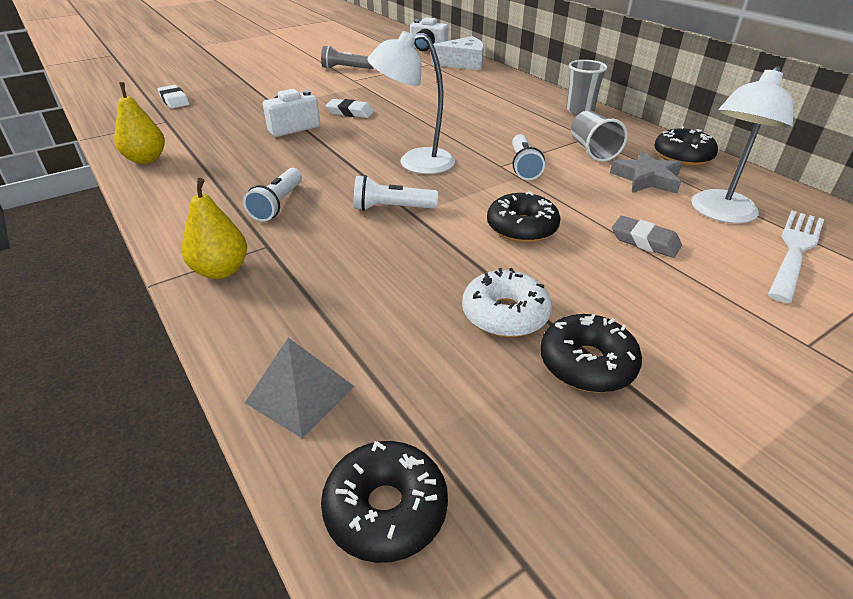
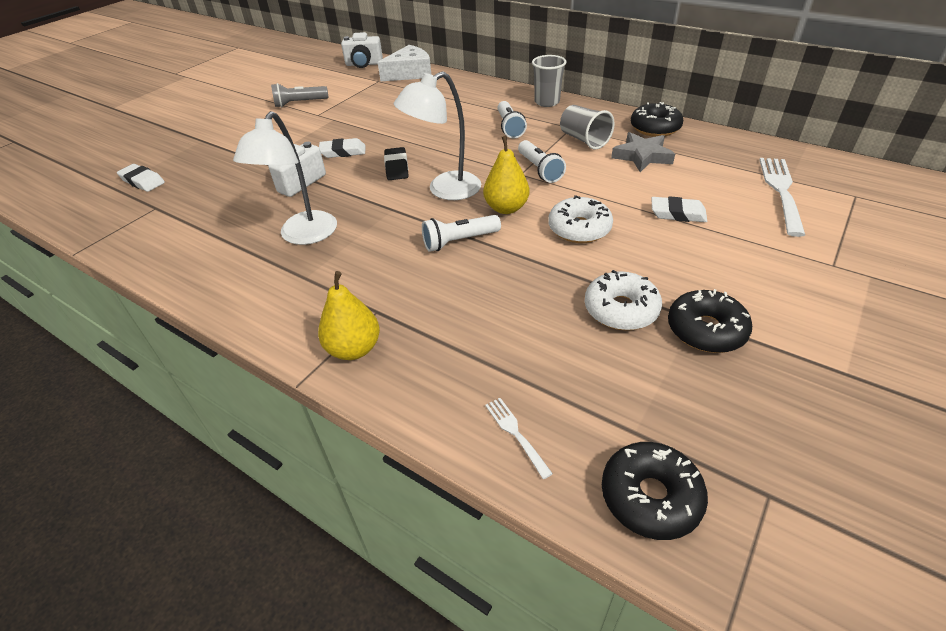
camera: 20 degrees left, 5 degrees up
yellow pear [114,82,165,164] -> yellow pear moved to [483,136,529,214]
white flashlight [243,168,302,222] -> white flashlight moved to [498,101,527,138]
grey pyramid [245,338,355,438] -> white fork [485,398,553,479]
black donut [487,191,560,243] -> white donut [548,195,613,243]
grey eraser [612,216,682,258] -> white eraser [652,196,707,222]
white lamp [691,66,793,223] -> white lamp moved to [233,111,337,245]
none -> black eraser [384,147,409,180]

